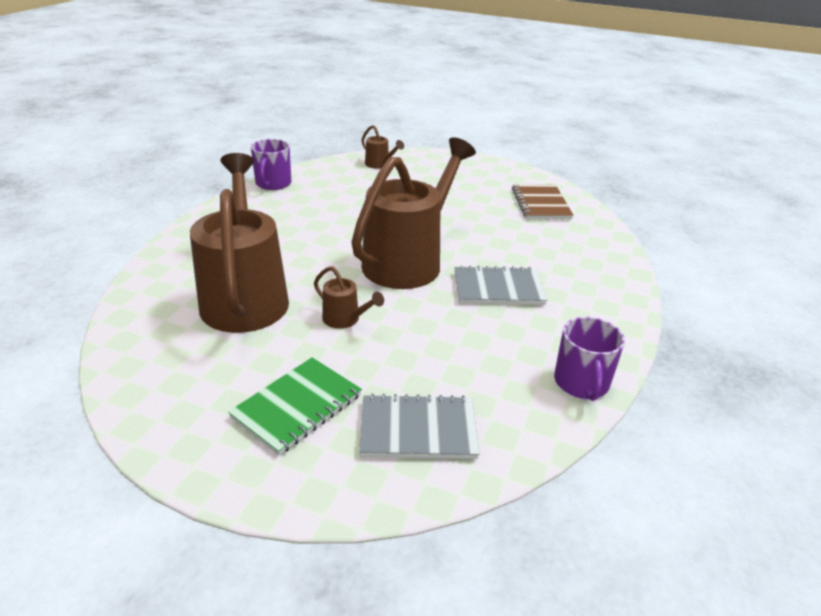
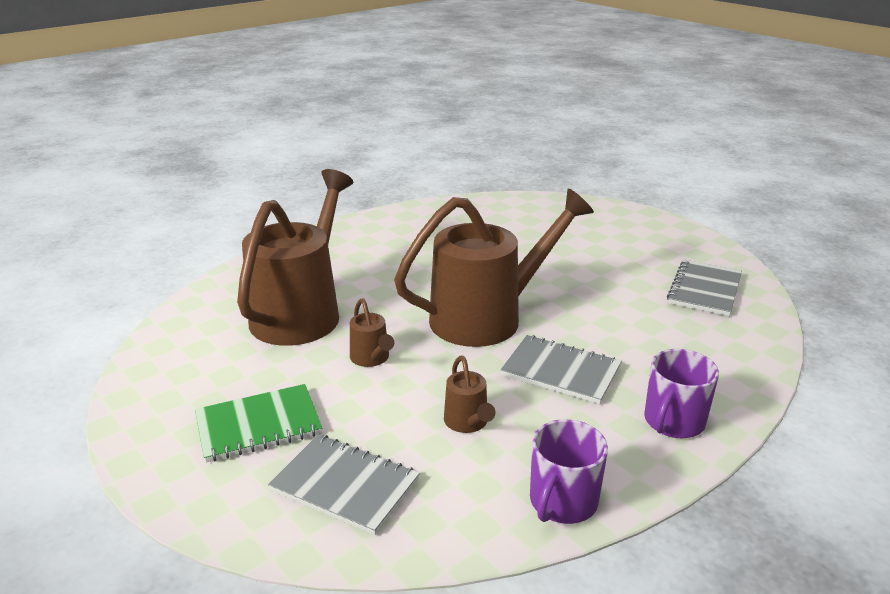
camera: 30 degrees right, 5 degrees down
purple mug [251,139,291,190] -> purple mug moved to [644,349,719,438]
brown watering can [361,125,404,169] -> brown watering can moved to [444,356,495,433]
brown notebook [512,184,573,219] -> grey notebook [667,260,742,316]

